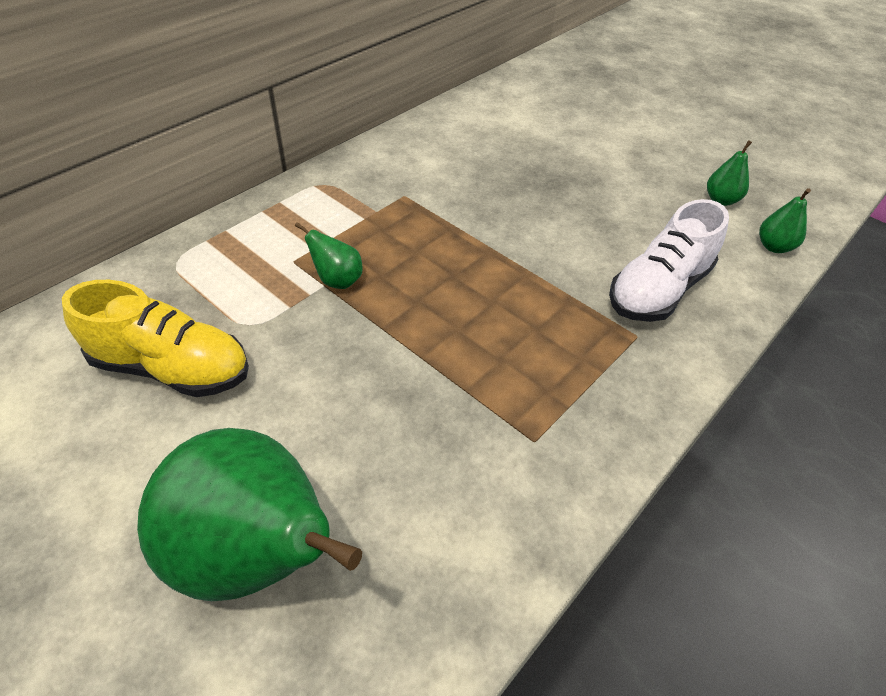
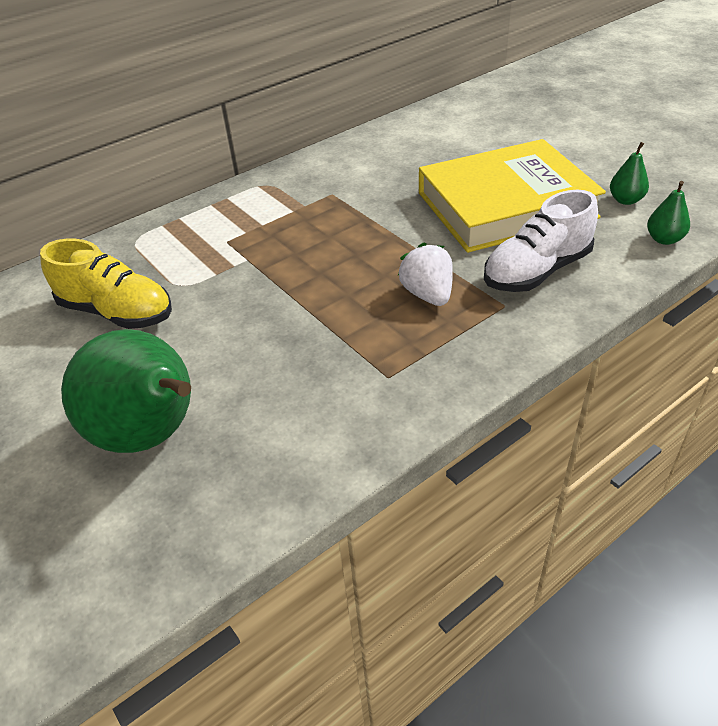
camera: 15 degrees right, 5 degrees down
green pear [295,222,363,289] -> none
none -> white strawberry [398,243,453,306]
none -> yellow book [419,139,606,253]

